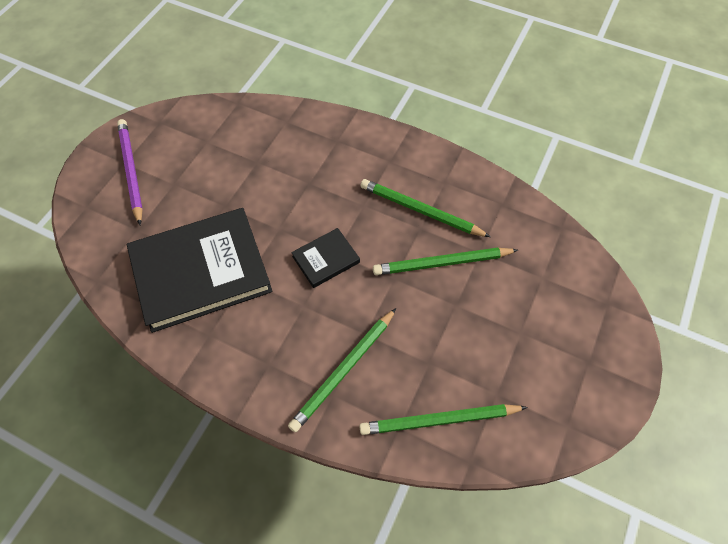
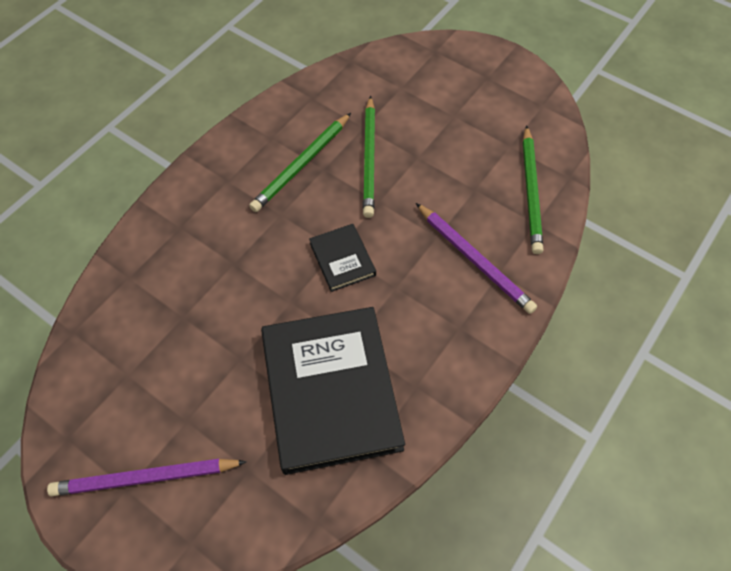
camera: 80 degrees left, 0 degrees up
green pencil [288,308,396,432] -> purple pencil [416,203,537,314]

